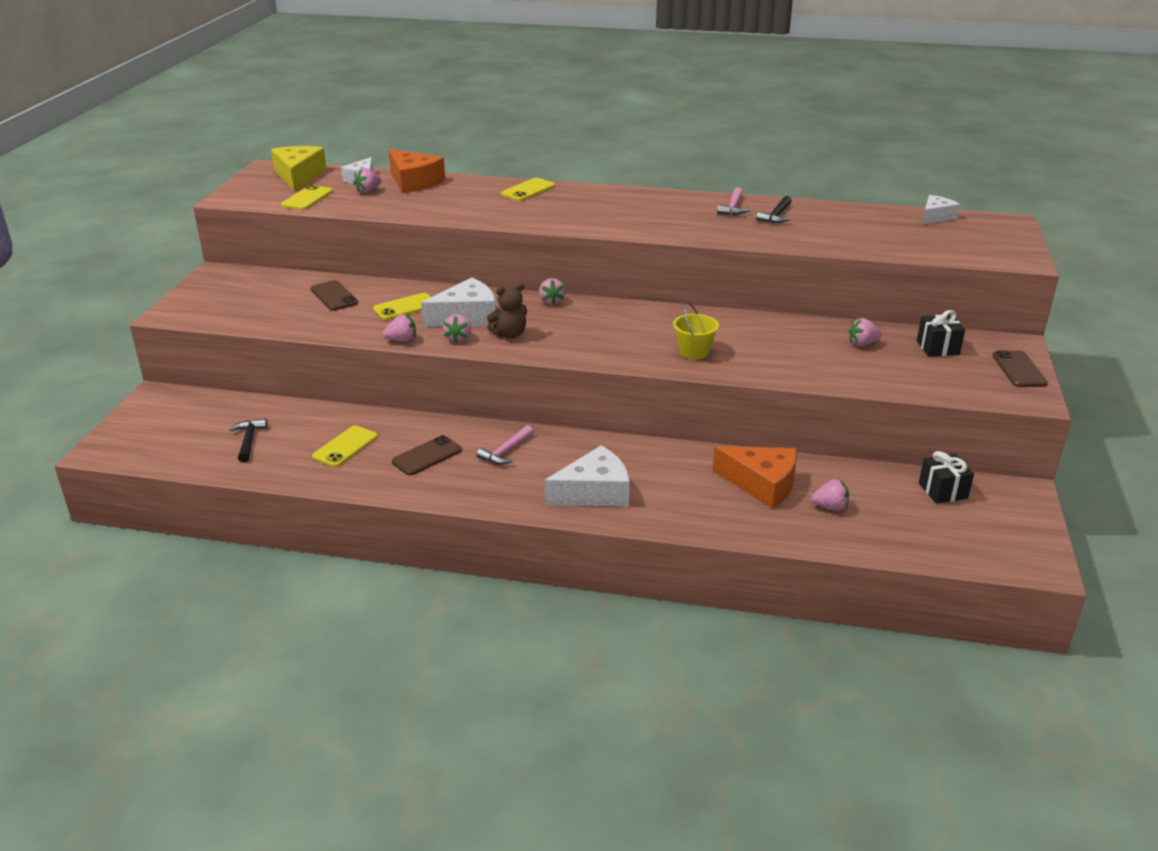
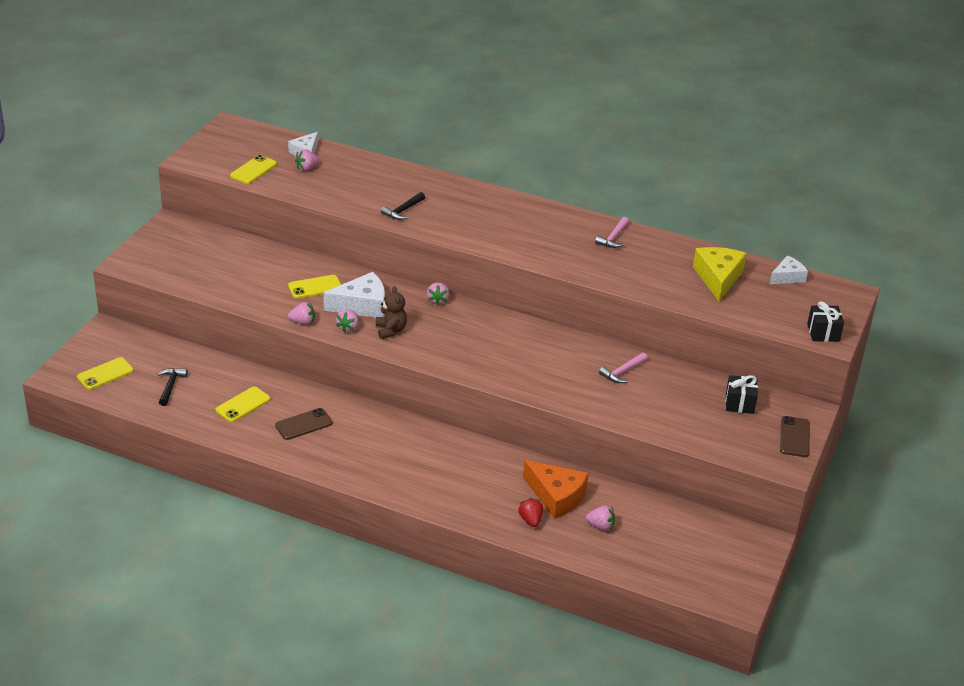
camera: 10 degrees right, 5 degrees up
yellow cheese [271,146,327,191] -> yellow cheese moved to [693,247,747,302]
brown phone [310,280,358,311] -> none
orange cheese [388,149,445,193] -> none
pink hammer [477,425,534,465] -> pink hammer moved to [599,352,647,383]
brown teddy bear [487,283,527,338] -> brown teddy bear turned 90 degrees counterclockwise [376,286,407,339]
yellow phone [501,178,555,201] -> yellow phone moved to [77,357,133,390]
white cheese [545,445,630,507] -> none
yellow bucket [673,302,719,359] -> none
black hammer [756,196,792,223] -> black hammer moved to [381,192,425,220]
pink strawberry [848,318,882,346] -> none
black gift [919,451,974,504] -> black gift moved to [807,301,844,342]
none -> red strawberry [519,498,543,527]

